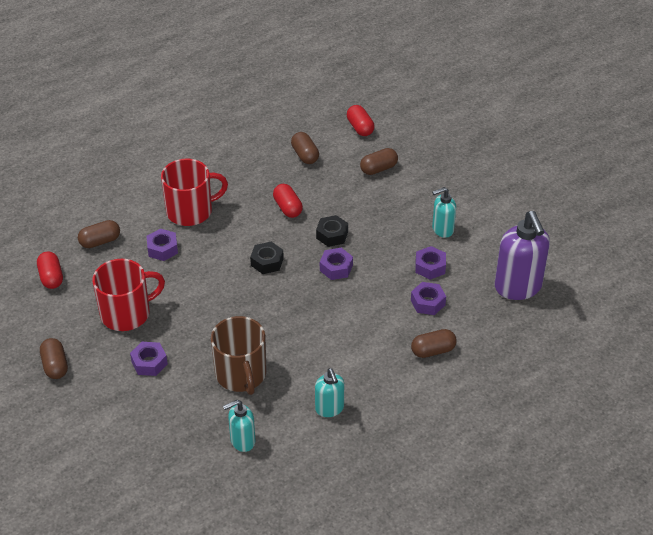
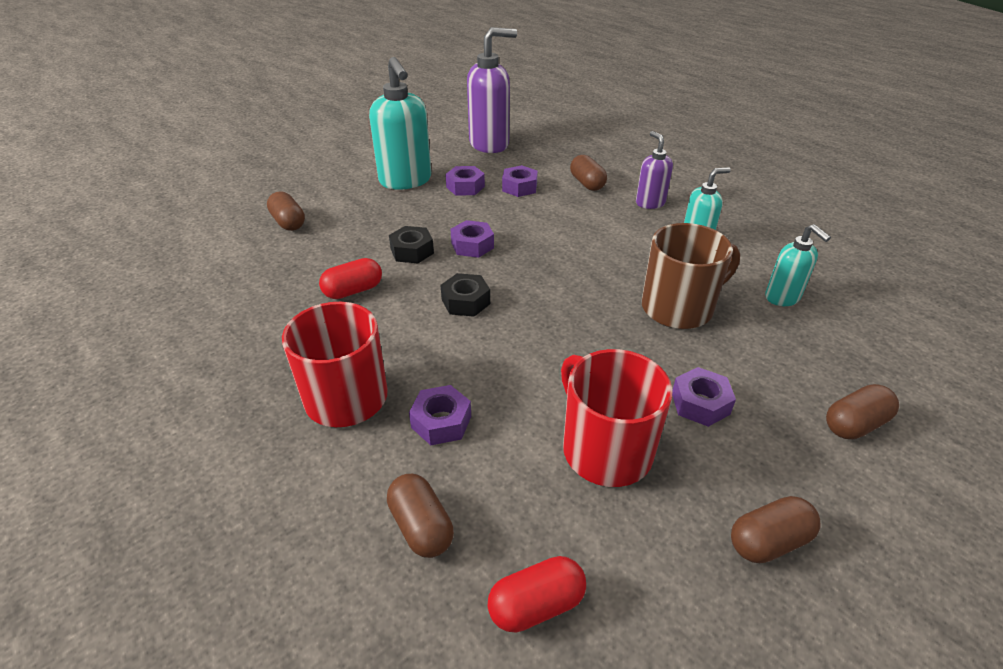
camera: 95 degrees left, 5 degrees down
brown capsule [291,132,319,164] -> brown capsule moved to [826,384,899,439]
red capsule [347,105,374,136] -> none
turquoise soap dispenser [432,187,456,238] -> turquoise soap dispenser [369,57,431,190], size x1.80
none -> purple soap dispenser [636,131,673,209]

